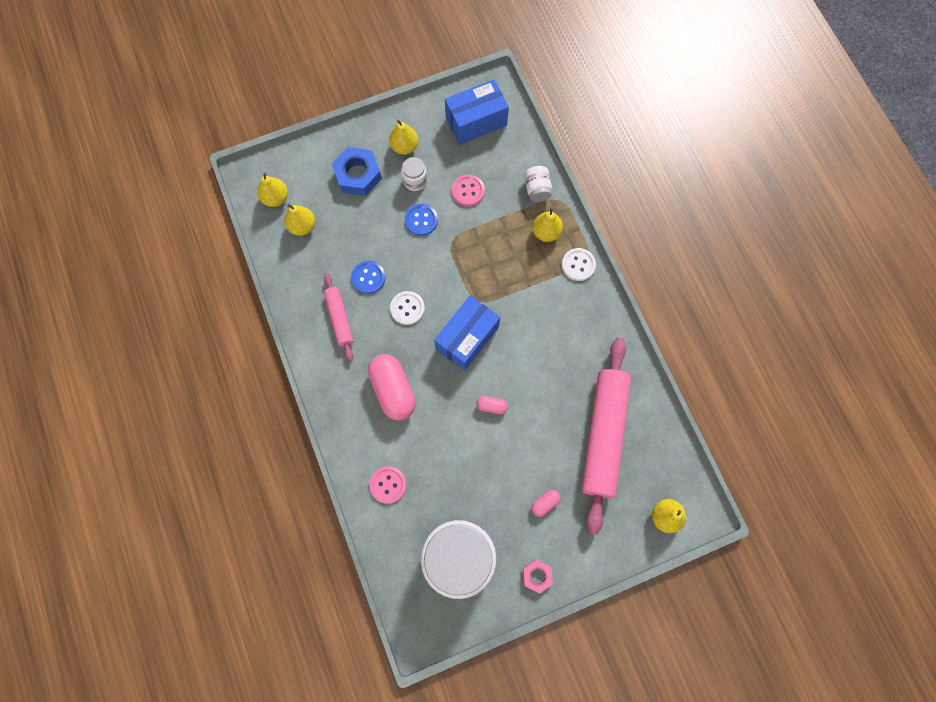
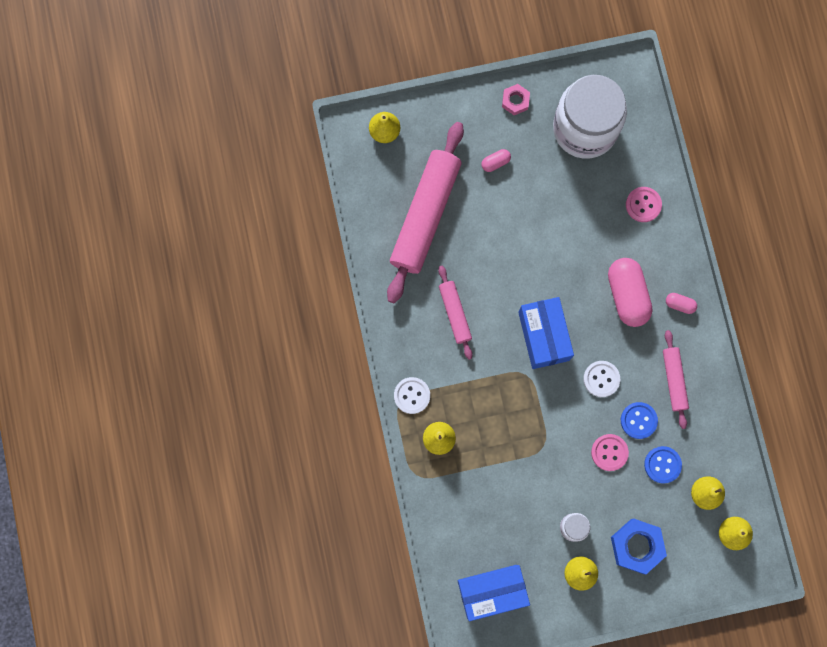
camera: 170 degrees left, 5 degrees up
blue button [405,204,438,236] -> blue button moved to [644,446,682,484]
blue box [434,295,500,371] -> blue box turned 60 degrees counterclockwise [518,297,574,369]
pink button [452,175,485,206] -> pink button moved to [591,434,629,471]
pink capsule [476,396,508,414] -> pink capsule moved to [666,293,697,314]
white jar [524,166,552,202] -> none
none -> pink rolling pin [438,266,473,360]

